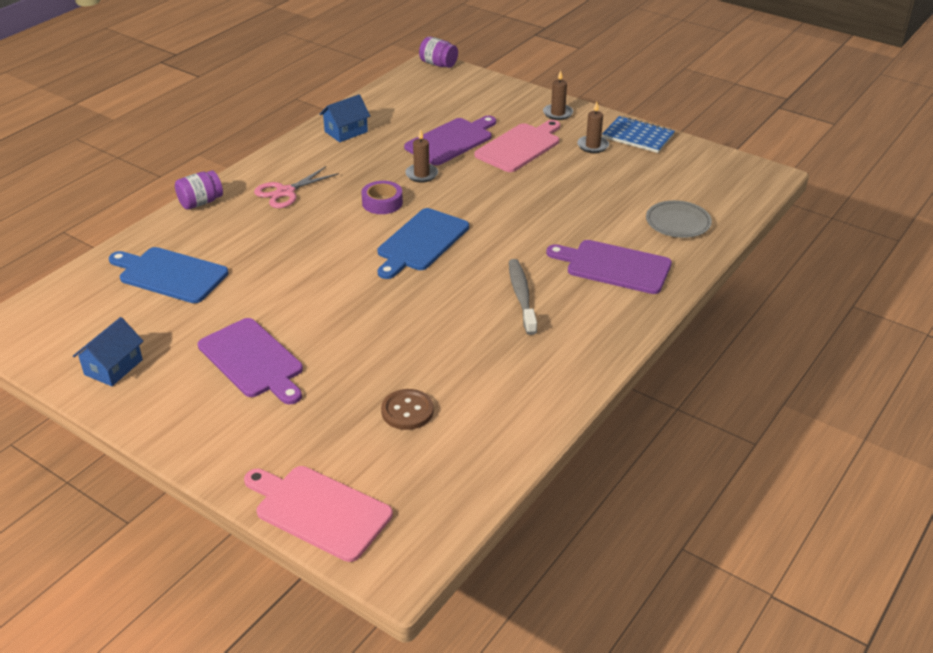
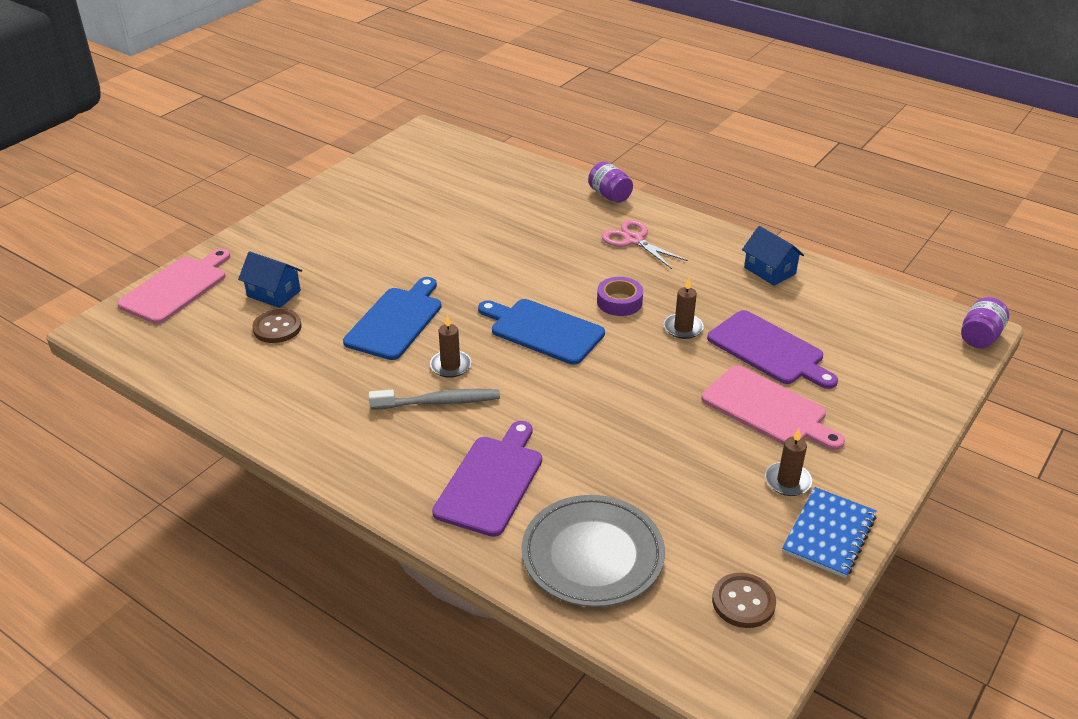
camera: 90 degrees right, 0 degrees up
blue house [73,317,144,386] -> blue house moved to [238,251,302,308]
blue cutting board [109,247,229,303] -> blue cutting board moved to [343,277,442,360]
purple cutting board [197,318,303,404] -> none
brown candle [543,70,573,120] -> brown candle moved to [430,315,471,378]
grey plate [646,200,712,238] -> grey plate [522,495,665,607], size x1.55
none -> brown button [712,573,776,628]

